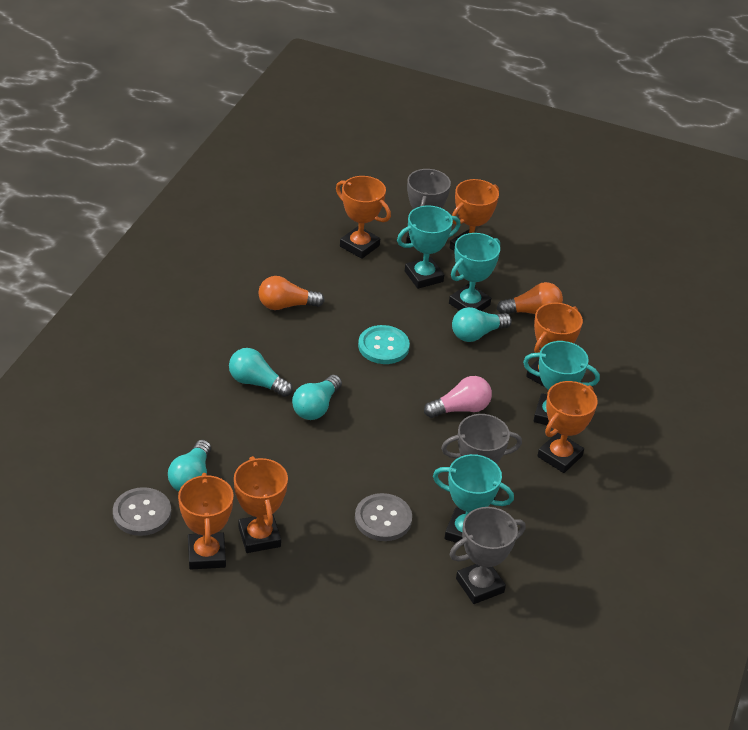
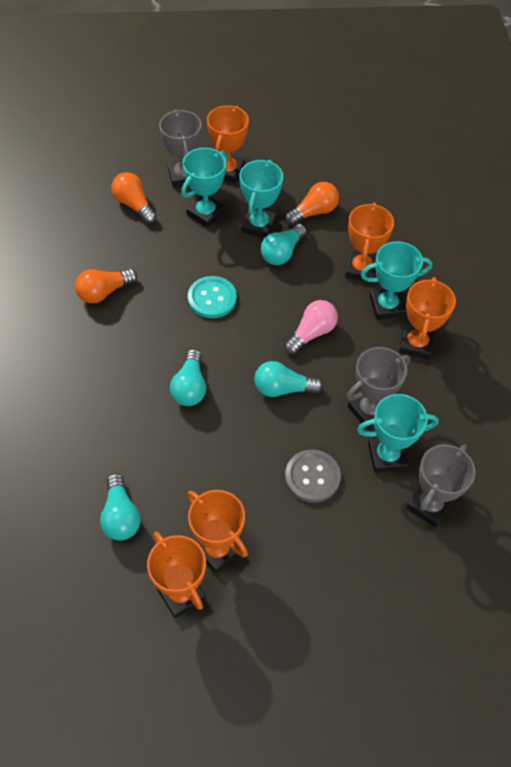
camera: 25 degrees left, 15 degrees up
grey button [113,487,171,536] -> none
turquoise light bulb [229,348,293,397] -> turquoise light bulb moved to [254,361,323,397]
orange trophy [336,176,391,259] -> orange light bulb [112,172,157,224]

